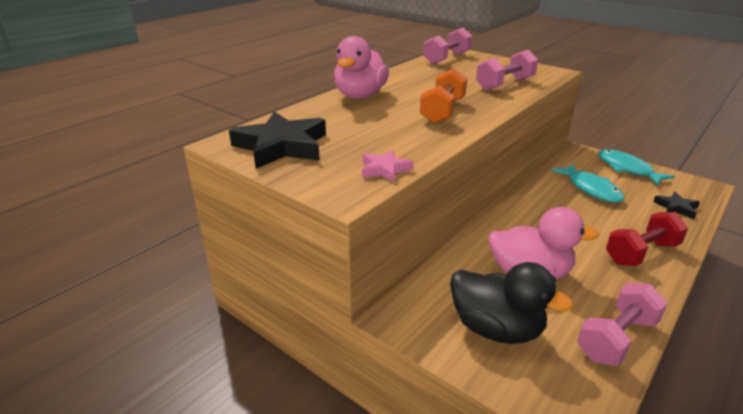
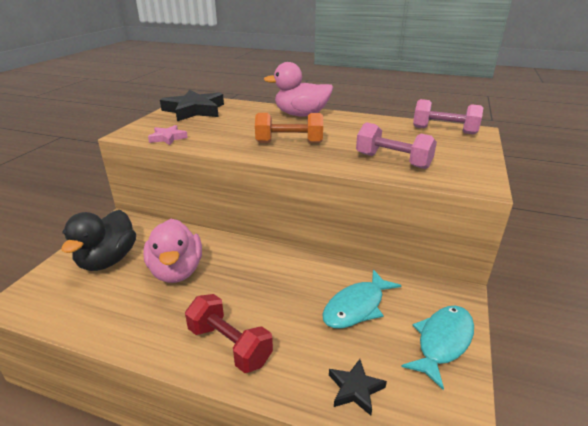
camera: 70 degrees right, 0 degrees up
pink dumbbell [577,283,667,366] -> none

